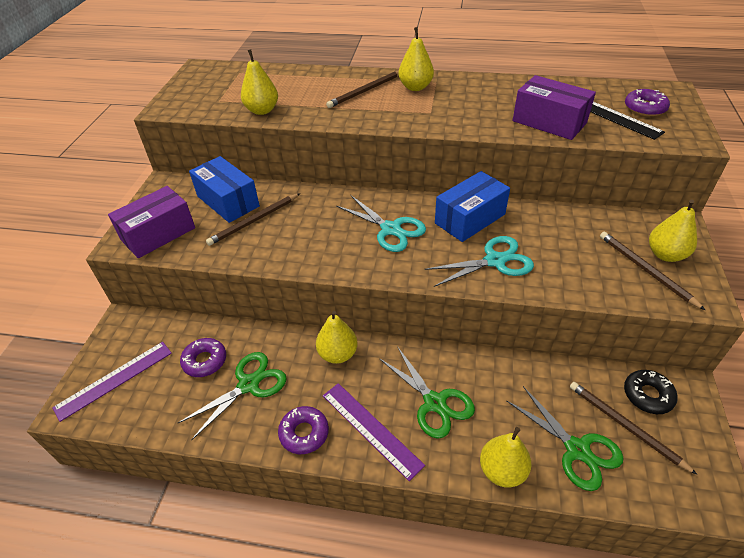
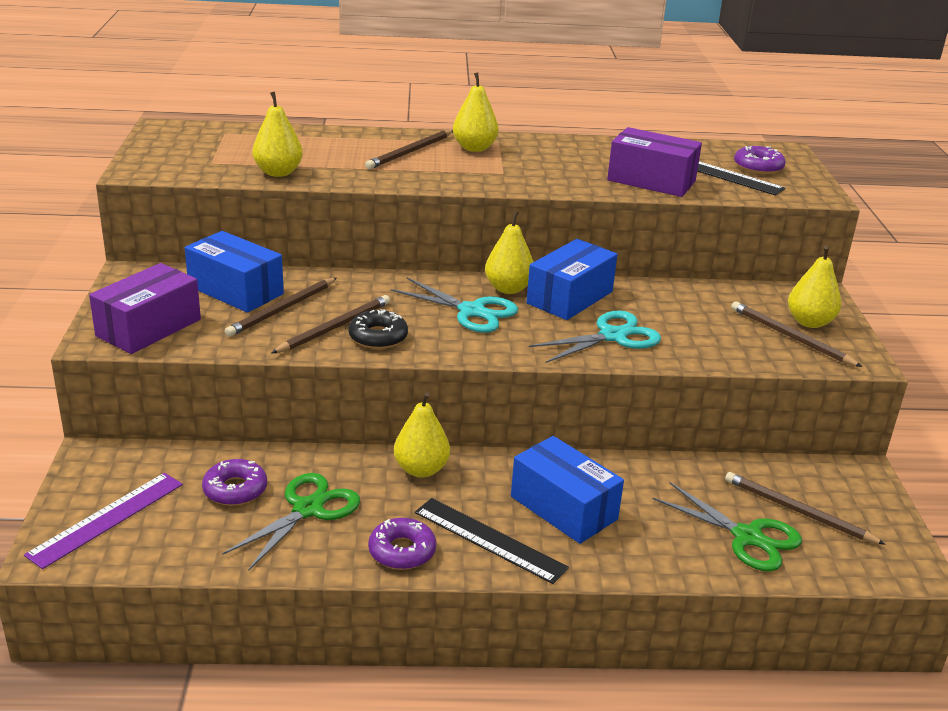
camera: 15 degrees left, 15 degrees down
purple ruler [323,383,425,481] -> black ruler [415,498,569,584]
green scissors [379,346,475,439] -> blue box [511,436,624,544]
yellow pear [480,427,532,488] -> yellow pear moved to [485,211,533,294]
black donut [624,370,678,414] -> black donut moved to [348,309,408,349]
none -> brown pencil [272,295,390,353]

